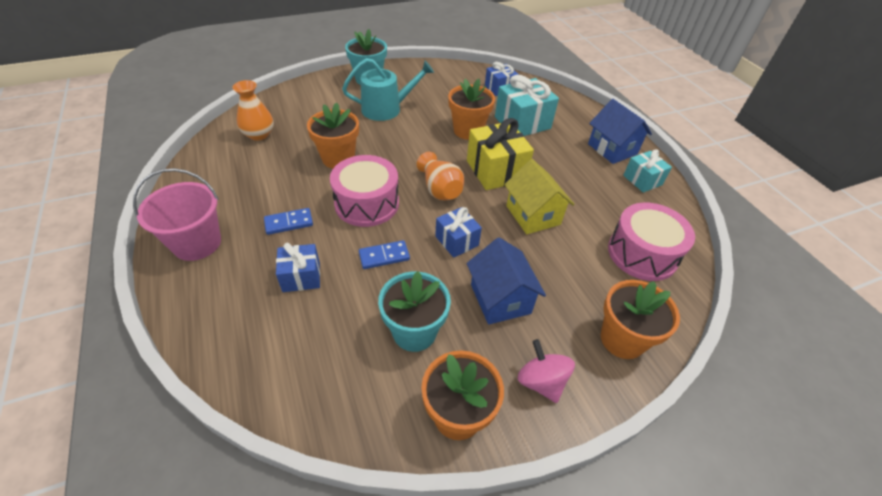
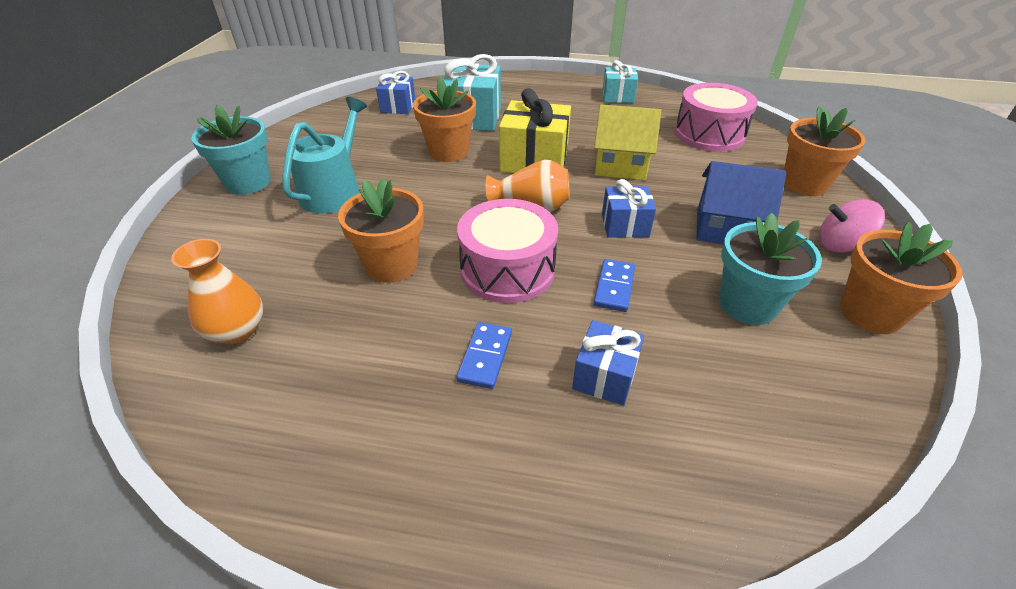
camera: 55 degrees left, 5 degrees down
pink bucket [133,168,221,261] -> none
blue house [588,99,652,164] -> none

